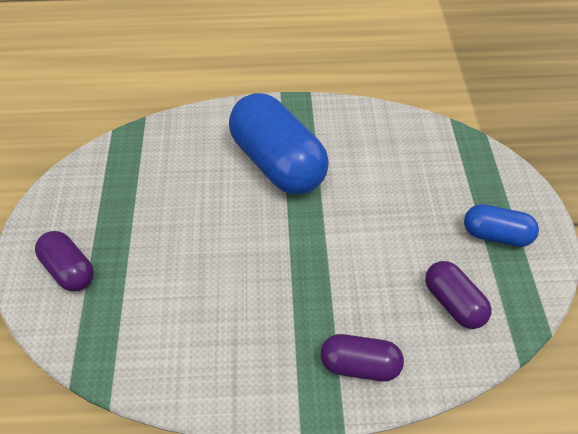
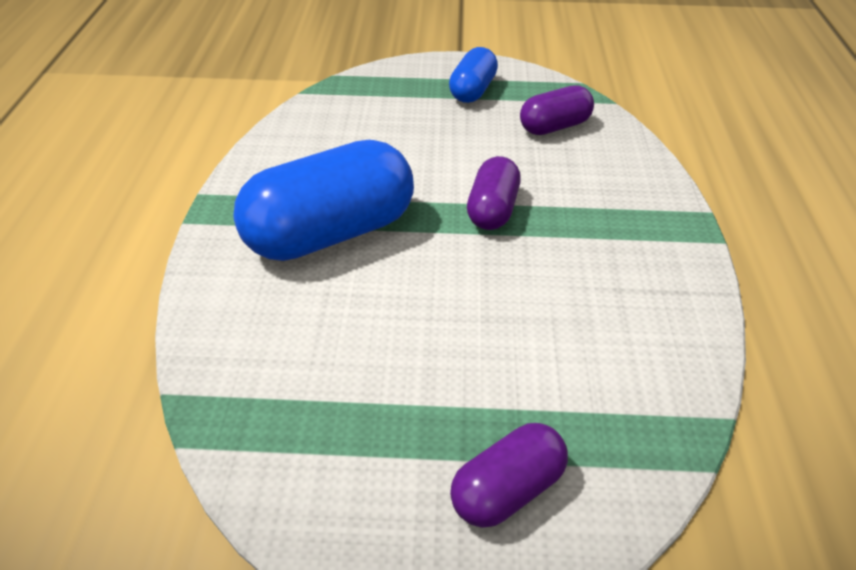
camera: 85 degrees left, 10 degrees down
purple capsule [320,334,404,381] -> purple capsule moved to [467,156,521,230]

